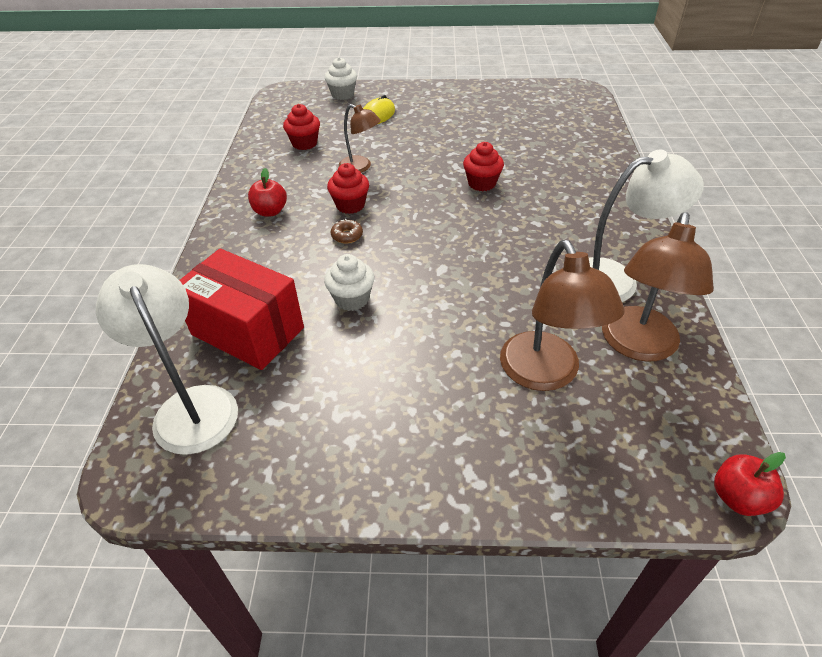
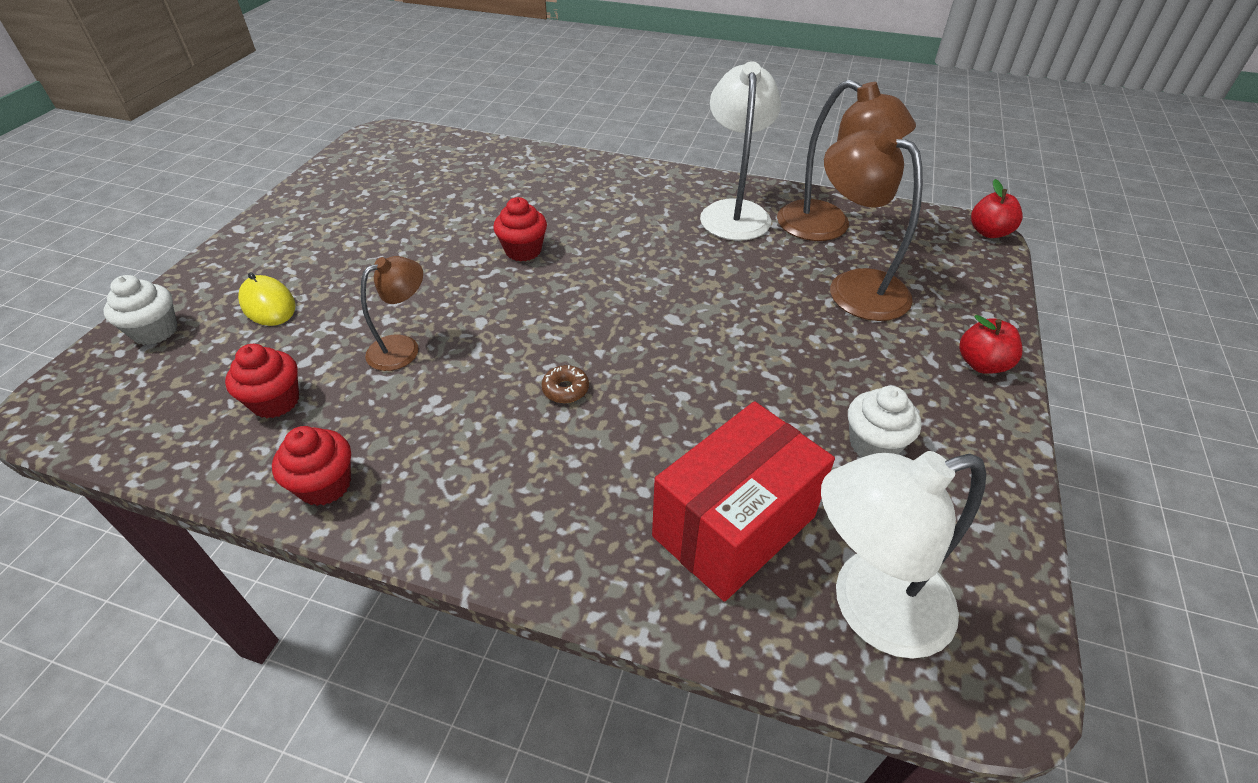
camera: 75 degrees left, 0 degrees up
red apple [248,168,287,217] -> red apple moved to [959,315,1022,374]
white cupcake [324,254,374,311] -> white cupcake moved to [848,386,921,457]
red cupcake [327,163,369,214] -> red cupcake moved to [272,426,351,506]
brown lamp [500,240,625,391] -> brown lamp turned 135 degrees counterclockwise [824,127,923,321]

